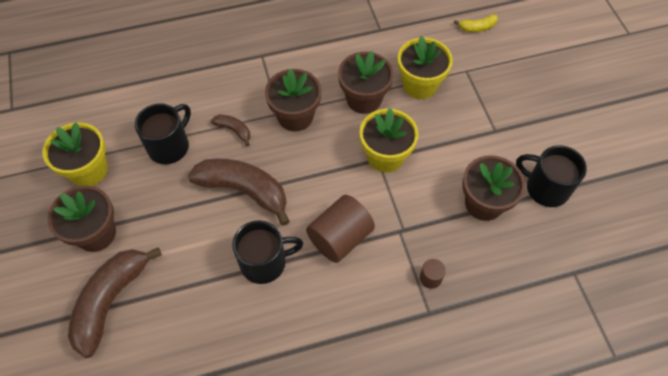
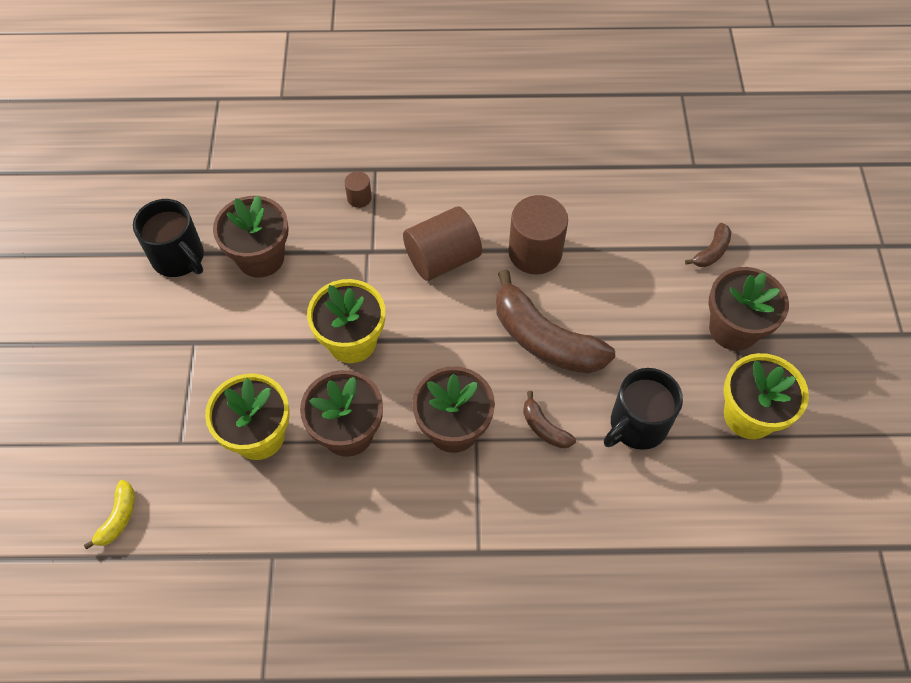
camera: 165 degrees left, 0 degrees up
brown banana [68,247,162,358] -> brown banana [685,223,731,267], size x0.46
black mug [232,220,303,284] -> brown cylinder [508,195,568,275]
yellow banana [454,14,498,32] -> yellow banana turned 105 degrees clockwise [84,480,135,550]

